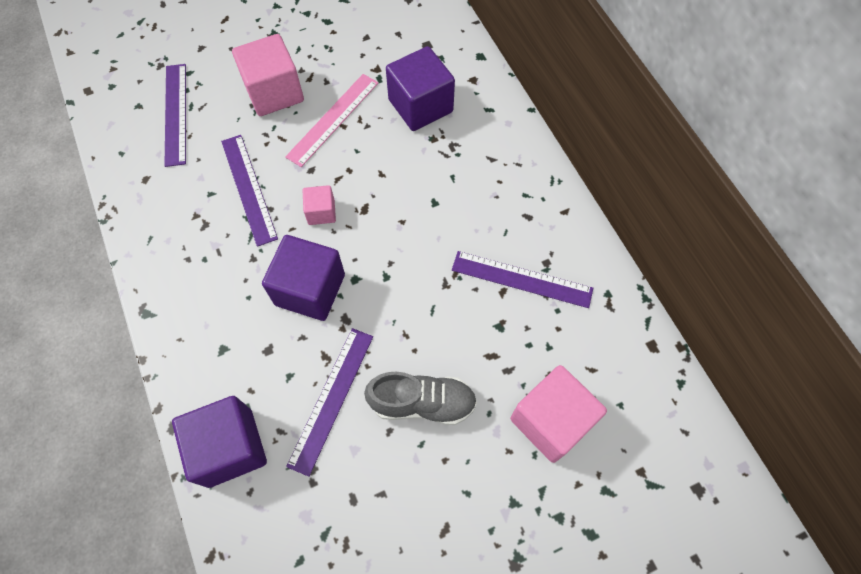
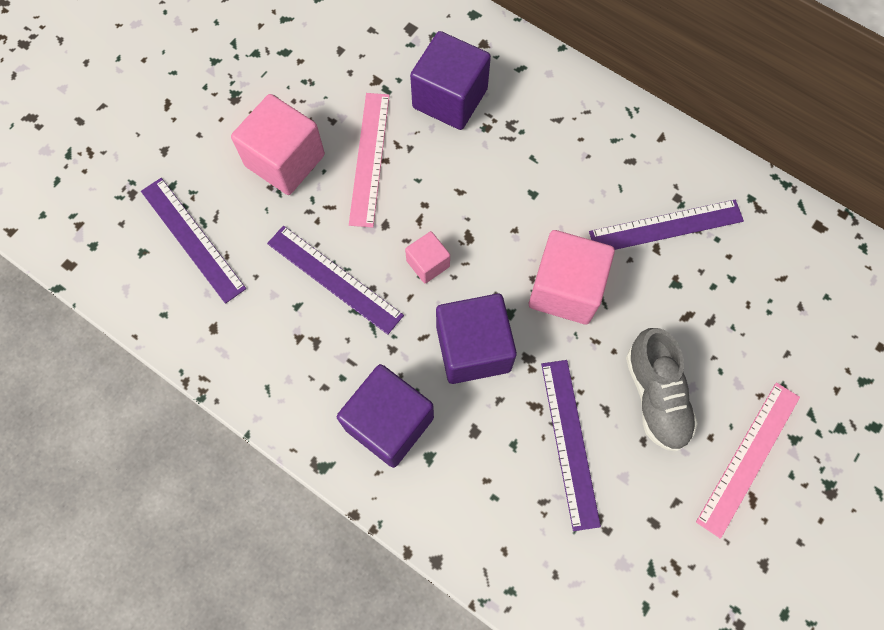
camera: 30 degrees left, 5 degrees up
purple cube [172,396,267,488] -> purple cube moved to [337,364,434,468]
grey shoe [364,372,477,425] -> grey shoe turned 105 degrees clockwise [626,328,698,452]
pink cube [510,365,607,463] -> pink cube moved to [529,230,615,325]
none -> pink ruler [696,382,800,539]

